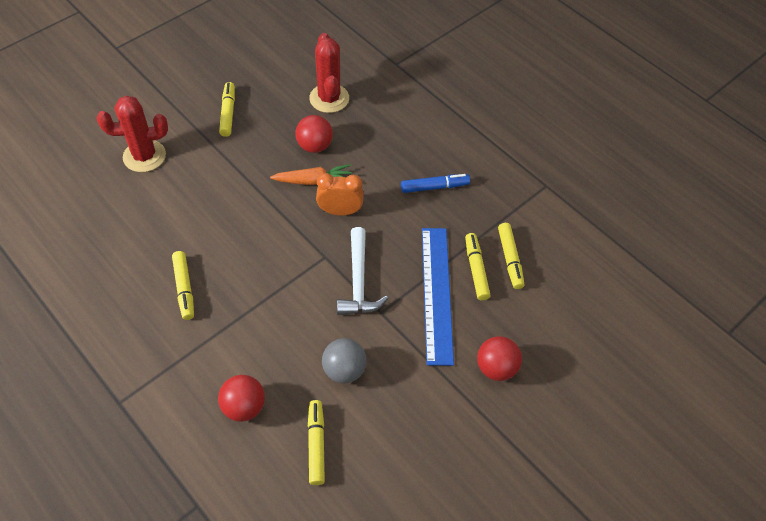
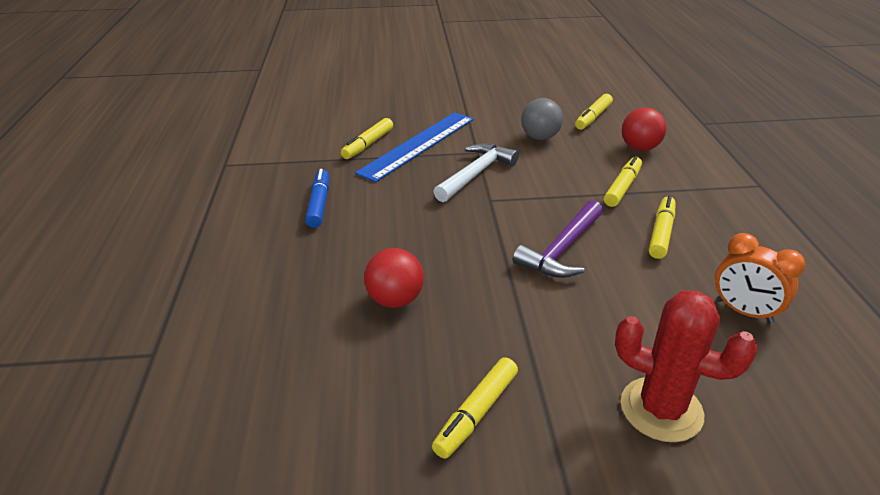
camera: 140 degrees left, 20 degrees down
orange carrot [270,164,352,185] -> none
red cactus [309,33,349,113] -> none
orange clock [316,173,364,216] -> orange clock moved to [715,233,806,324]
blue marker [401,174,470,193] -> blue marker turned 60 degrees clockwise [305,169,329,228]
red ball [477,336,522,381] -> none
yellow marker [498,223,524,289] -> yellow marker moved to [604,156,642,207]
none -> purple hammer [513,200,603,278]

